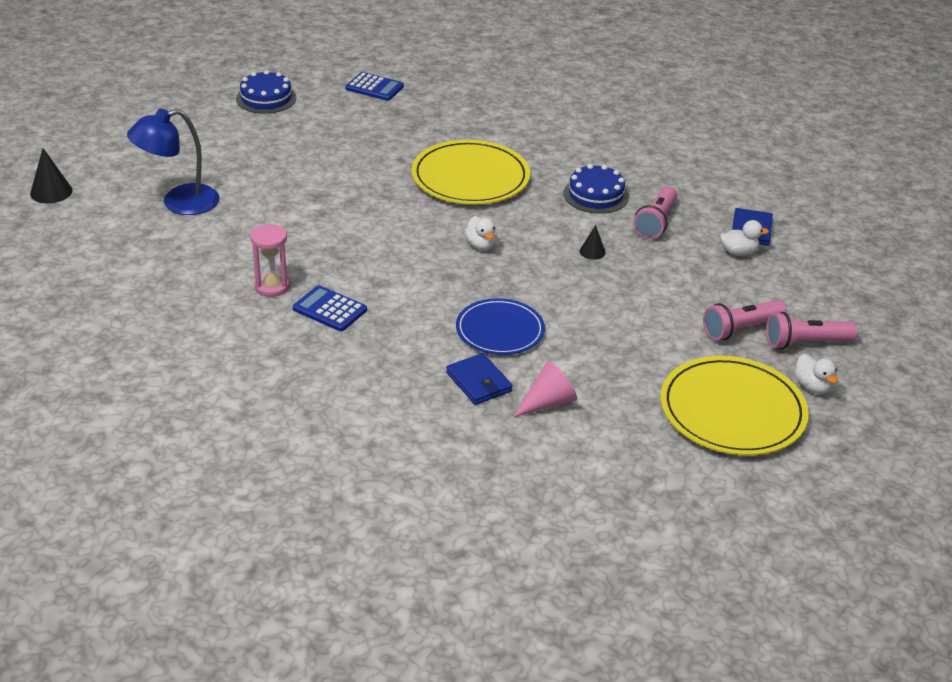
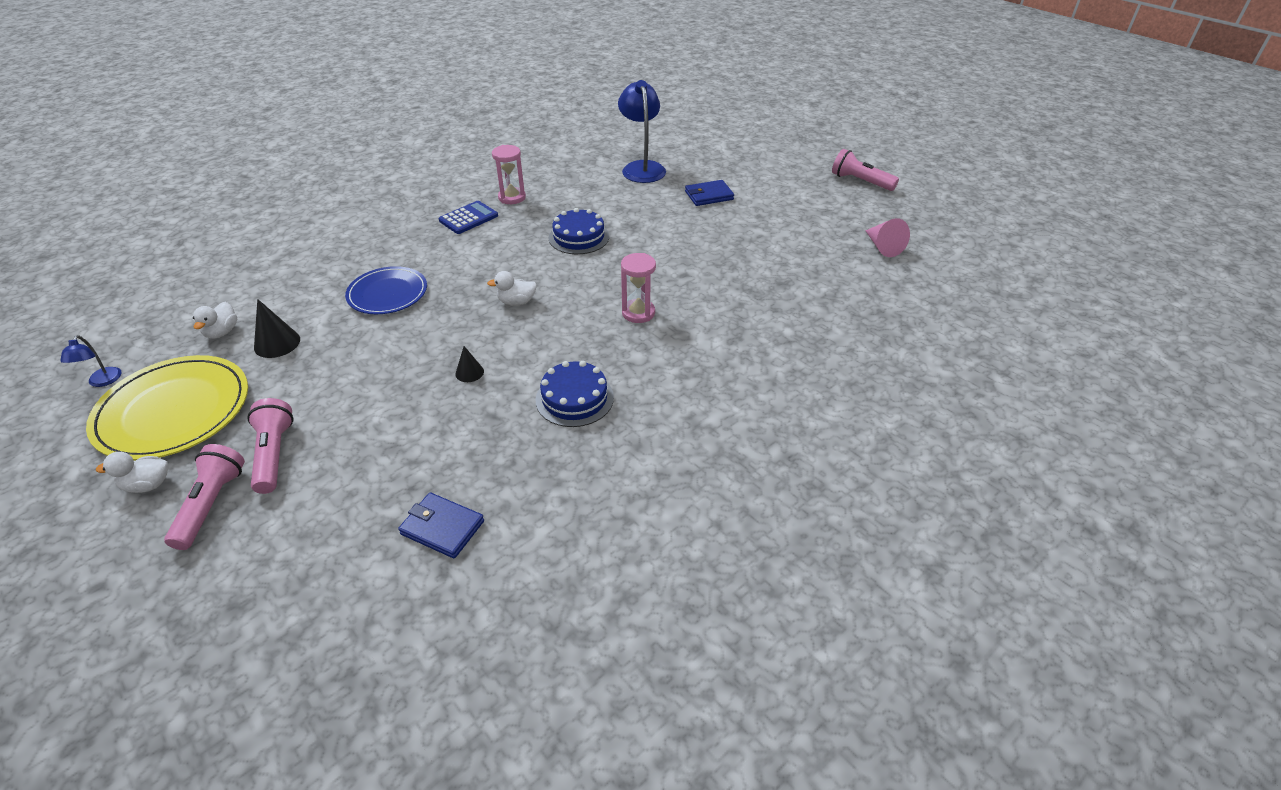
camera: 105 degrees right, 5 degrees up
black cone [30,148,72,203] -> black cone moved to [254,299,300,358]
blue cake [236,70,296,114] -> blue cake moved to [549,208,609,254]
blue calculator [345,72,404,101] -> none
yellow plate [411,140,530,204] -> pink hourglass [621,253,656,323]
blue wallet [446,353,513,405] -> blue wallet moved to [685,180,734,206]
pink cone [513,361,577,417] -> pink cone moved to [865,218,910,257]
pink flashlight [633,186,677,239] -> pink flashlight moved to [832,149,899,191]
white duck [720,220,769,256] -> white duck moved to [193,302,237,339]
none -> blue lamp [60,335,121,387]

